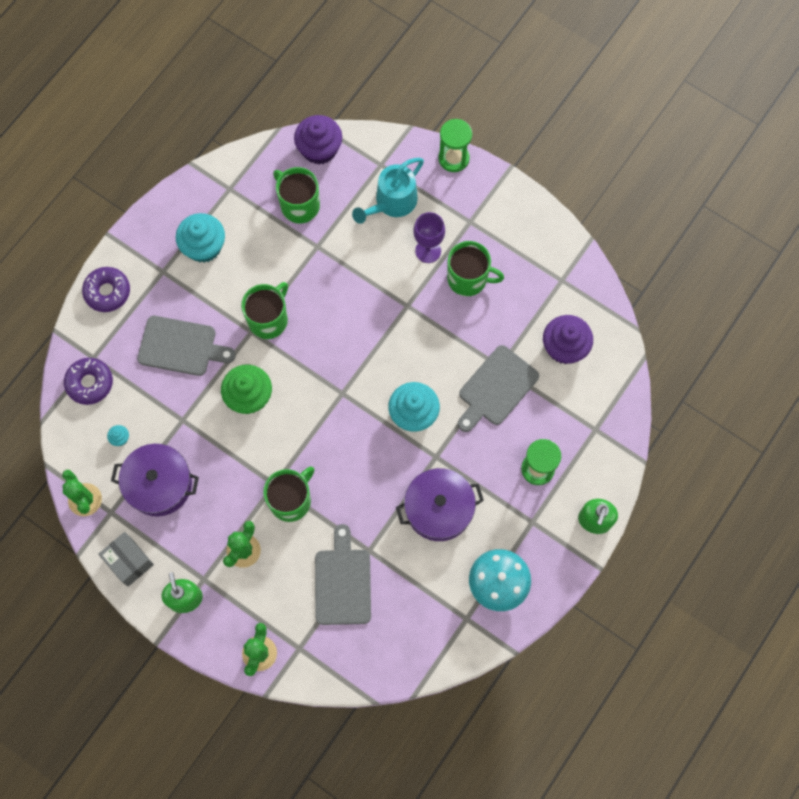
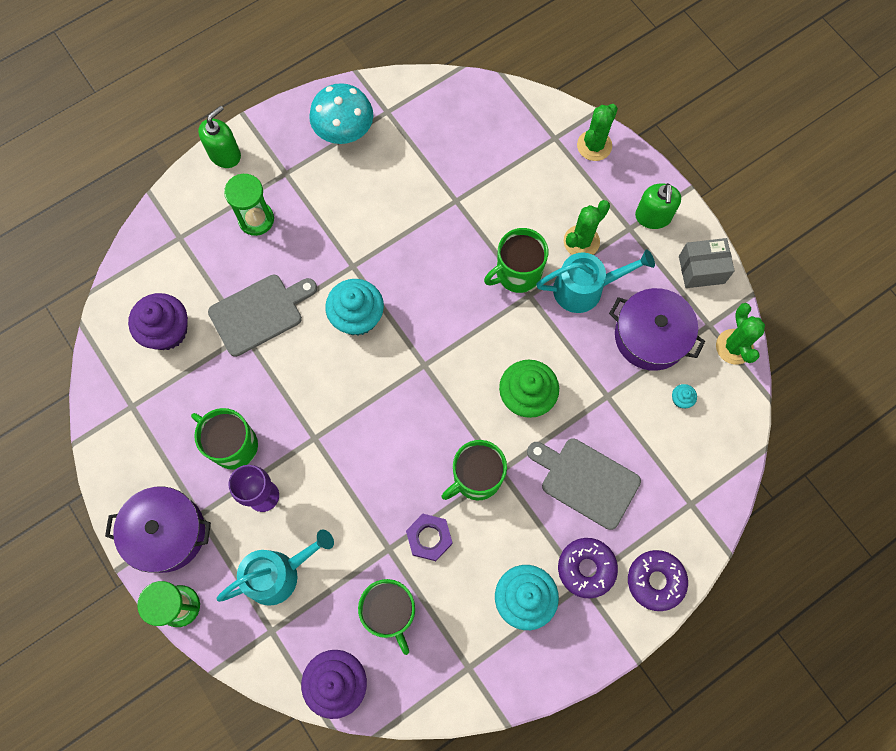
camera: 160 degrees left, 0 degrees up
purple donut [64,358,113,405] -> purple donut moved to [558,538,618,599]
grey box [98,532,154,587] -> grey box turned 75 degrees counterclockwise [679,238,735,288]
grey cutting board [315,524,371,625] -> none
purple pot [396,468,484,541] -> purple pot moved to [105,486,211,573]
none -> purple nut [406,514,453,561]
none -> turquoise watering can [536,249,655,313]

